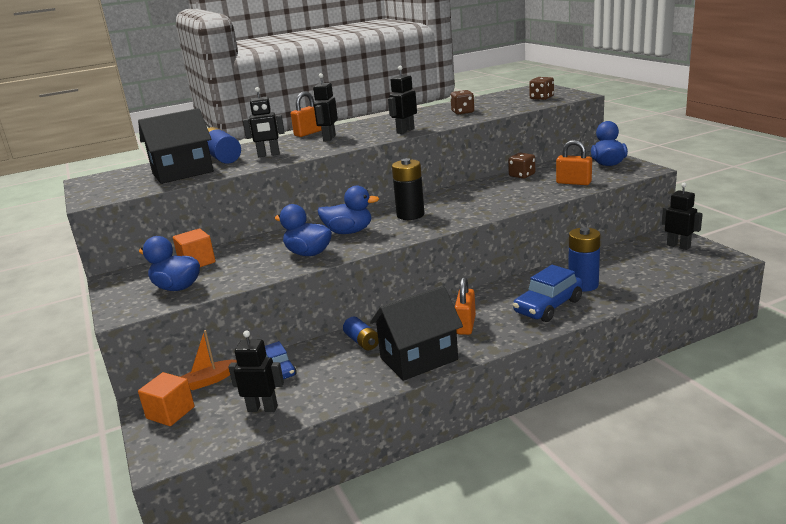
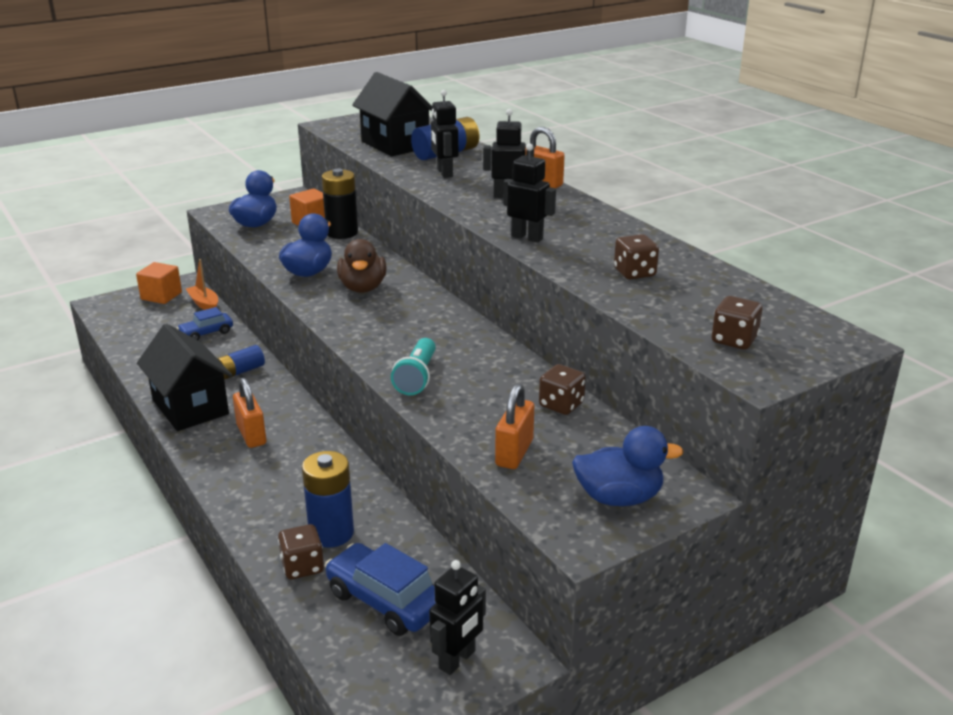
camera: 80 degrees right, 5 degrees up
black robot [228,331,284,412] -> none
blue duck [317,186,379,234] -> brown duck [337,239,387,293]
black battery [392,158,425,220] -> black battery moved to [322,169,358,239]
orange padlock [455,277,476,335] -> orange padlock turned 60 degrees clockwise [233,378,266,448]
blue car [513,265,583,322] -> blue car moved to [325,543,436,636]
none -> brown dice [278,524,324,579]
none -> turquoise flashlight [391,338,436,395]

